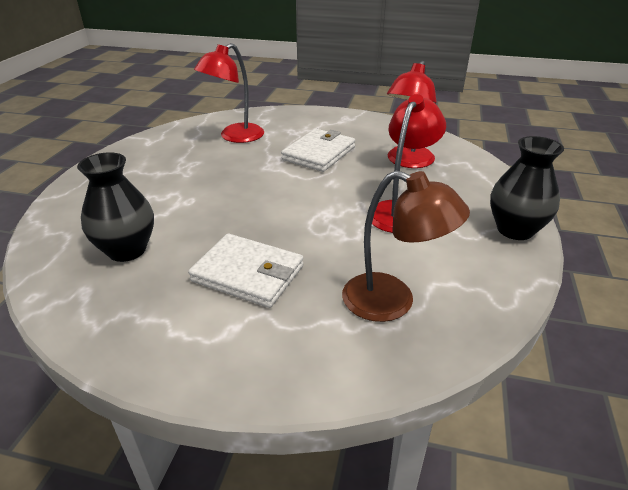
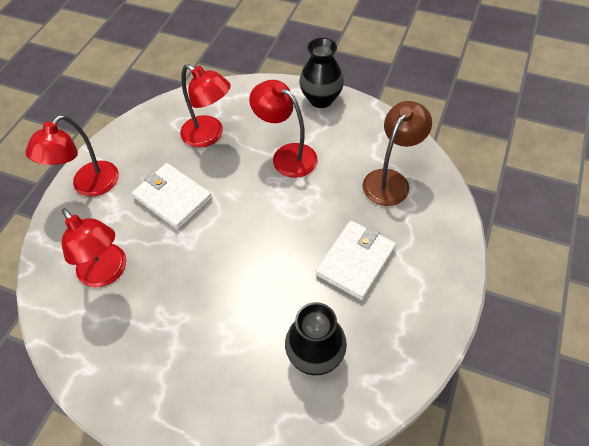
camera: 80 degrees left, 20 degrees up
none -> red lamp [25,115,119,197]

